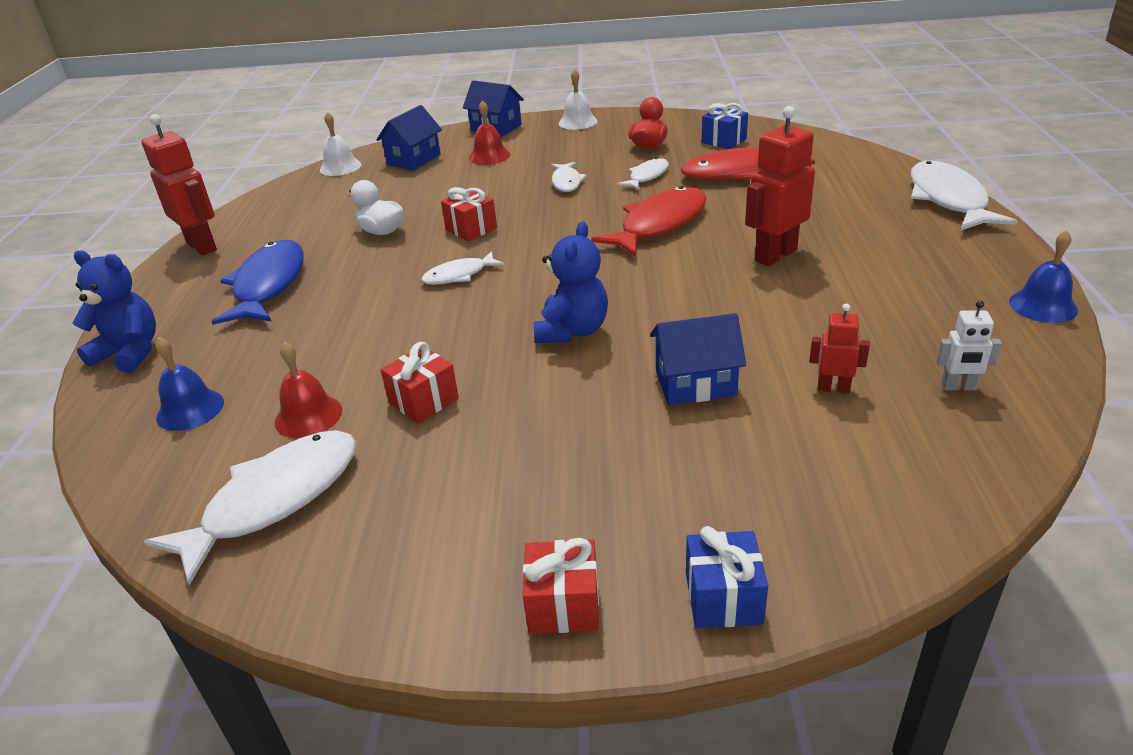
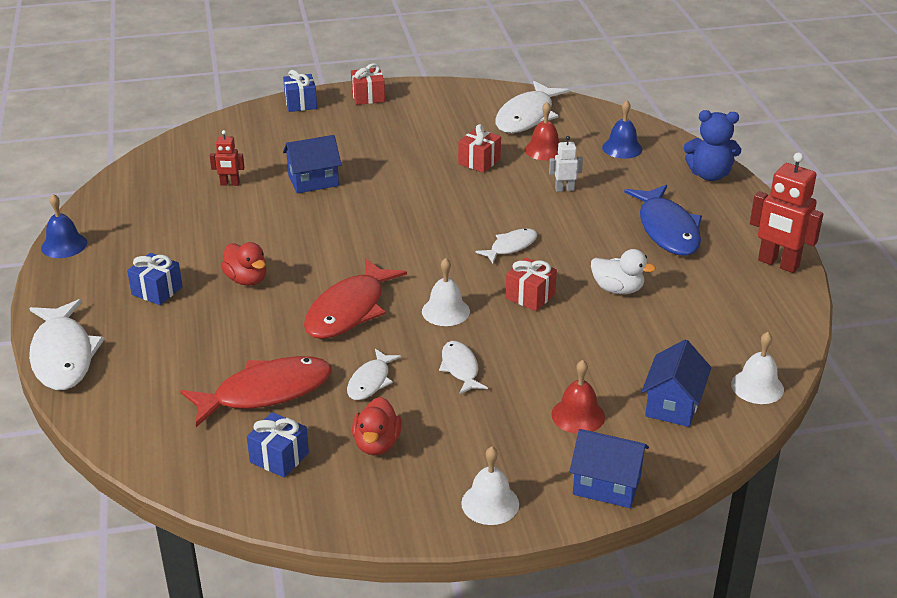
camera: 165 degrees right, 0 degrees up
blue teddy bear [534,221,608,343] -> none
red robot [745,106,815,266] -> red duck [221,242,267,286]
white robot [936,300,1002,390] -> white robot moved to [549,136,583,192]
none -> blue gift [127,253,183,305]
none -> white bell [422,258,470,326]

